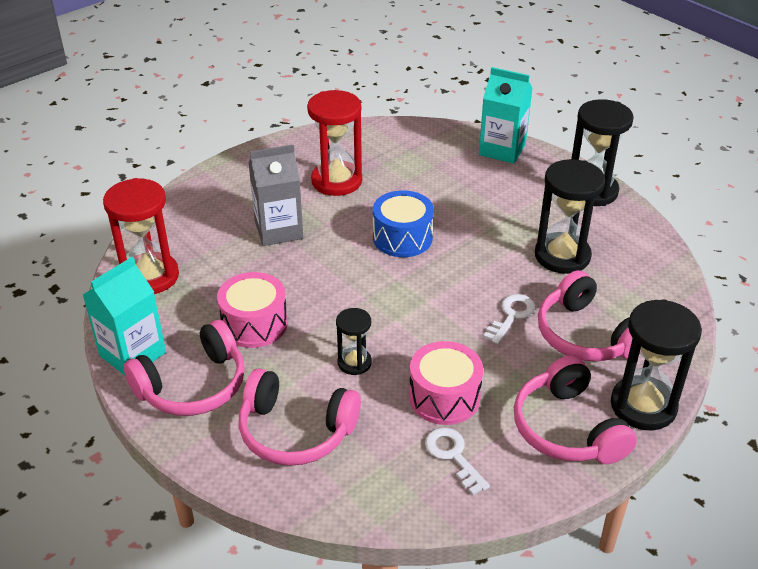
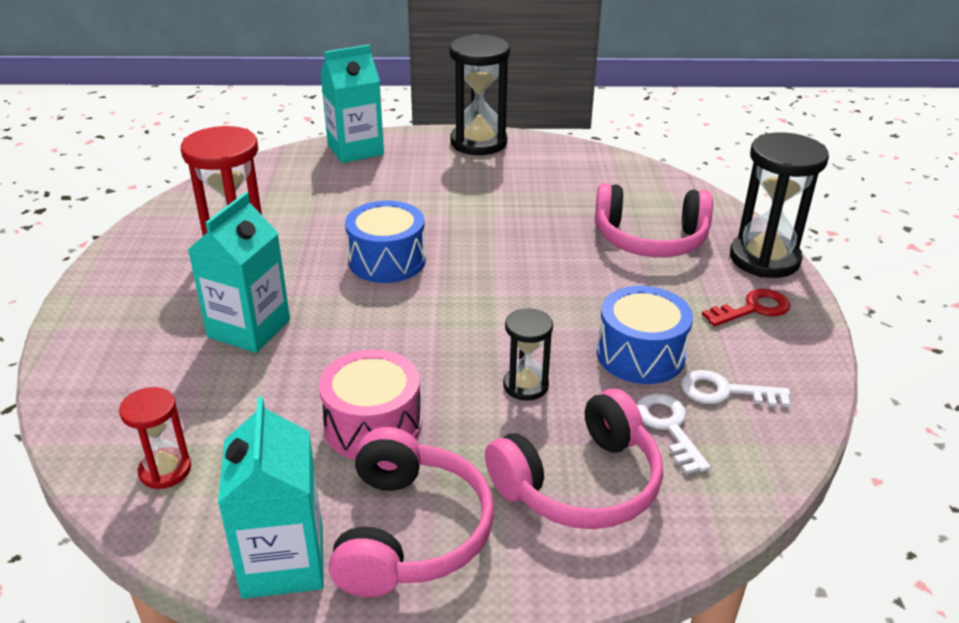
camera: 50 degrees left, 5 degrees down
red hourglass [103,178,179,294] -> red hourglass [119,387,191,489], size x0.54
grey carton [248,145,304,246] -> turquoise carton [188,192,290,353]
pink drum [409,341,483,425] -> blue drum [597,286,693,384]
white key [483,294,536,344] -> white key moved to [636,393,711,475]
pink headphones [514,355,637,464] -> red key [702,289,790,326]
black hourglass [535,159,605,274] -> none

